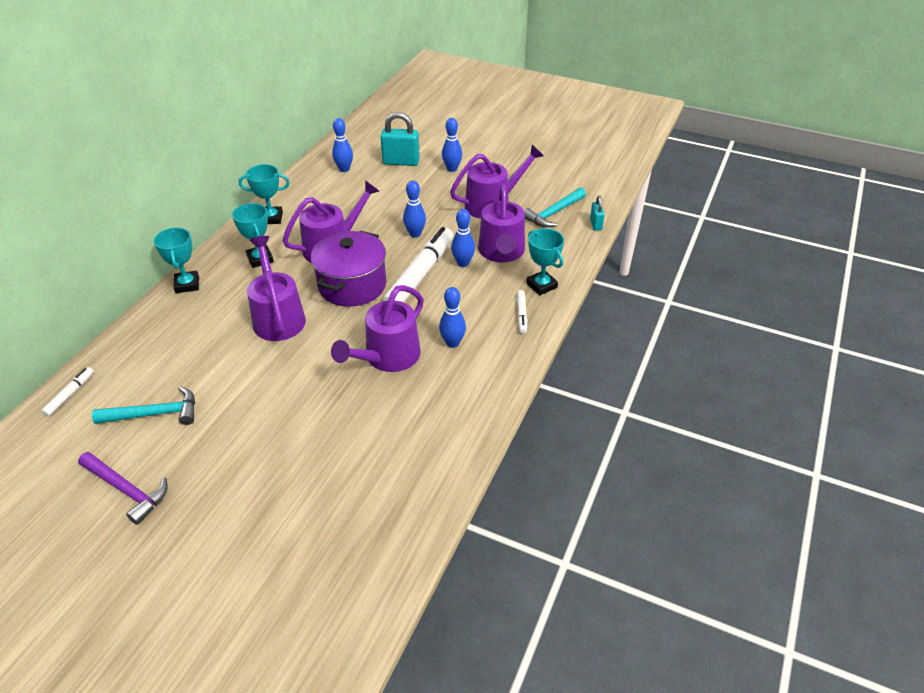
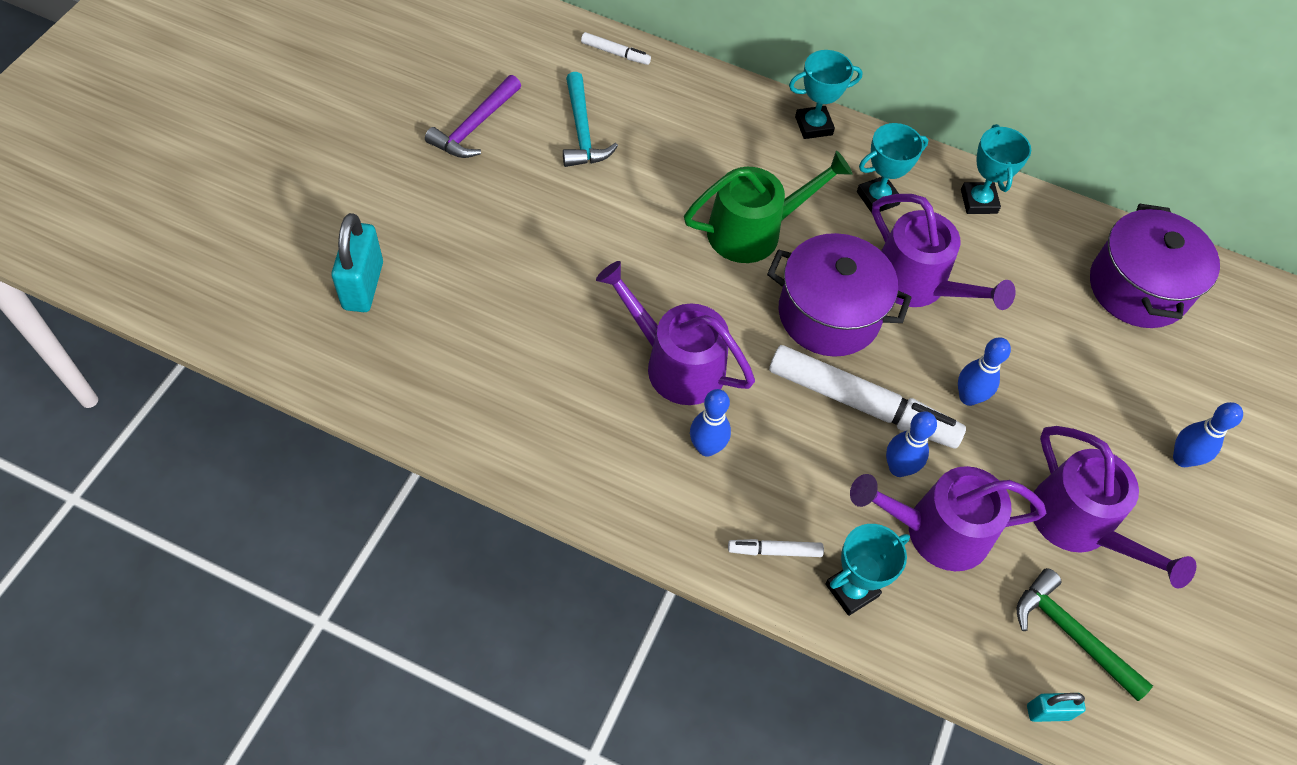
camera: 85 degrees right, 15 degrees up
purple watering can [247,236,306,341] -> green watering can [684,151,852,263]
blue bowling pin [332,118,353,172] -> purple pot [1090,204,1220,328]
turquoise padlock [380,112,420,166] -> turquoise padlock moved to [331,213,383,312]
turquoise hammer [524,188,586,227] -> green hammer [1017,568,1153,701]

